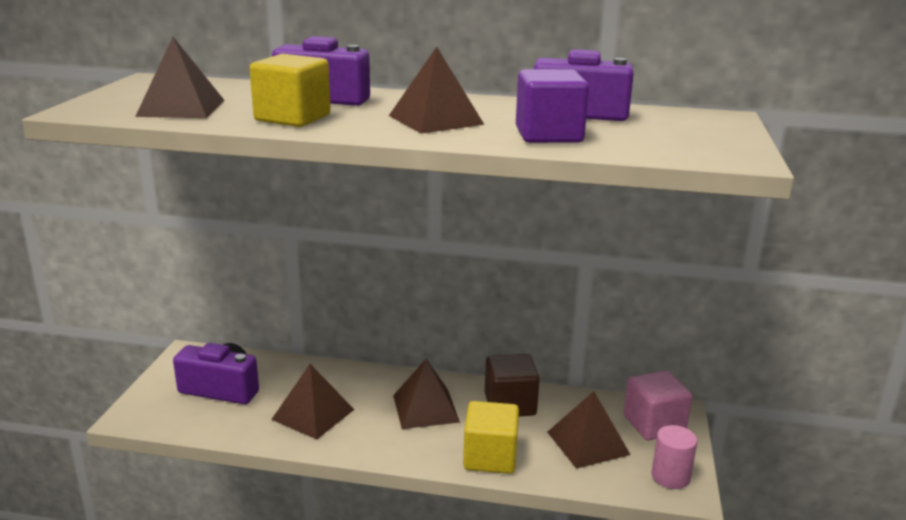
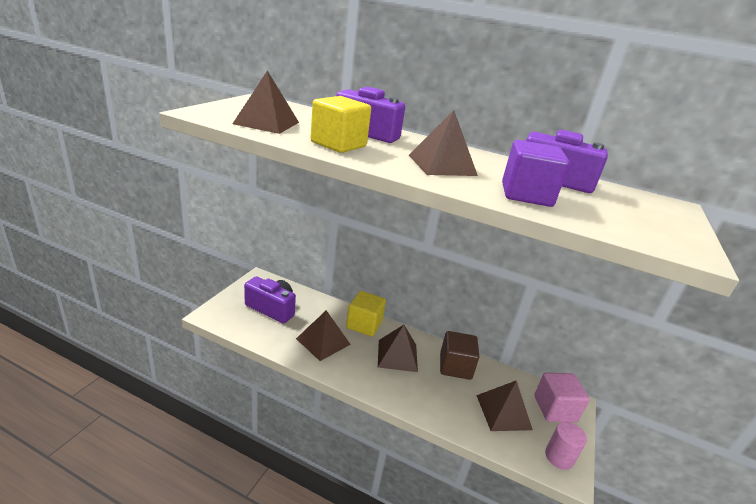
camera: 10 degrees right, 5 degrees up
yellow cube [463,401,519,474] -> yellow cube moved to [346,291,386,337]

